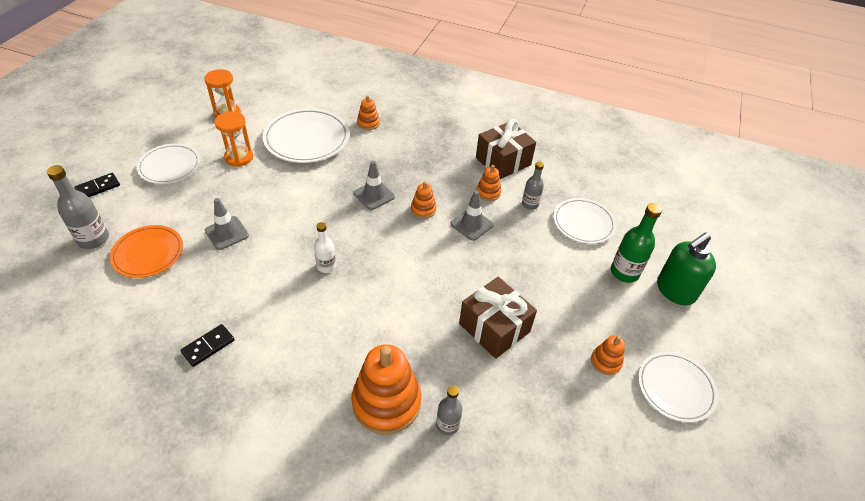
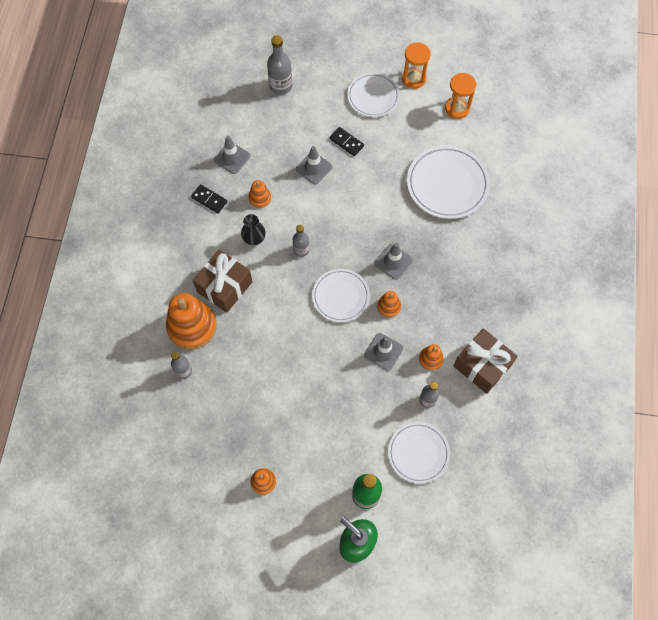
camera: 80 degrees right, 20 degrees up
black domino [74,173,120,197] -> black domino moved to [330,127,364,156]
orange plate [110,225,183,278] -> none
orange hourglass [215,111,253,167] -> orange hourglass moved to [402,42,431,89]
white bottle [314,222,336,273] -> grey bottle [293,225,309,257]
orange stacking toy [357,95,380,130] -> orange stacking toy moved to [248,180,271,208]
brown gift [459,277,537,359] -> brown gift moved to [193,249,252,313]
white plate [638,352,718,423] -> white plate moved to [312,269,370,322]
none -> grey traffic cone [214,136,250,174]
none -> black vase [241,214,266,245]

